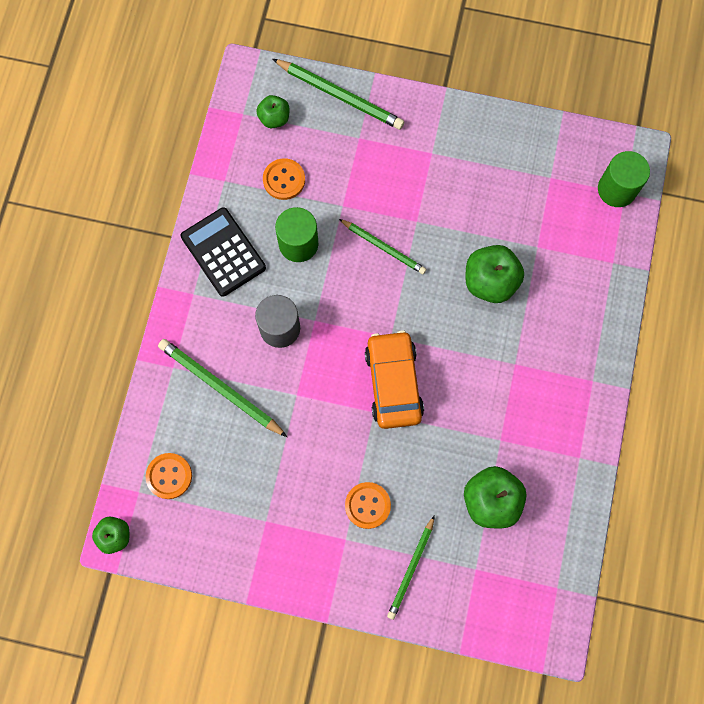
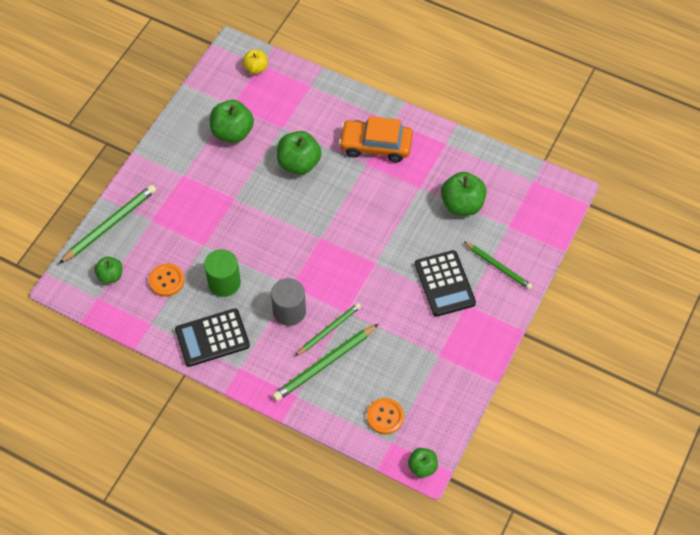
camera: 75 degrees left, 15 degrees down
green pencil [339,219,426,274] -> green pencil moved to [295,303,361,356]
orange button [345,482,391,529] -> black calculator [415,250,476,317]
orange car [365,330,424,429] -> orange car moved to [339,116,413,163]
green cylinder [598,151,650,207] -> yellow apple [242,49,268,74]
none -> green apple [210,100,254,143]

